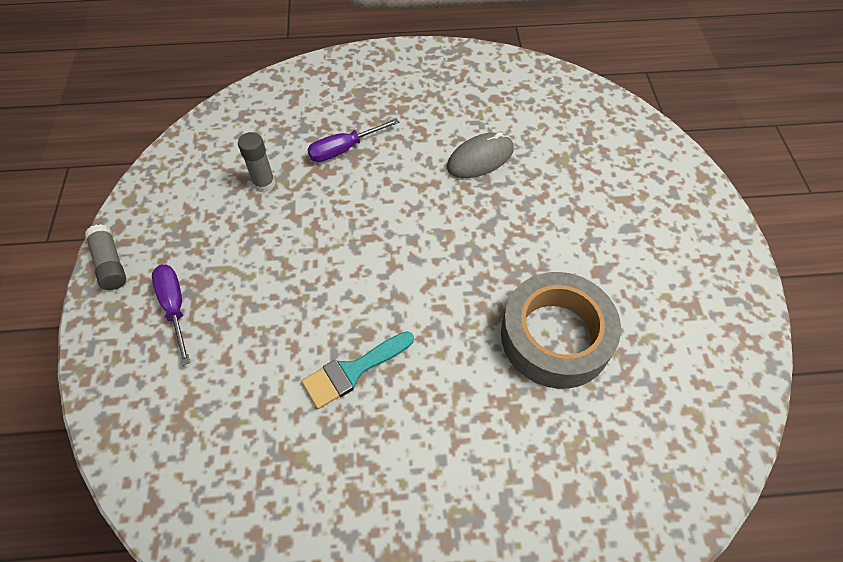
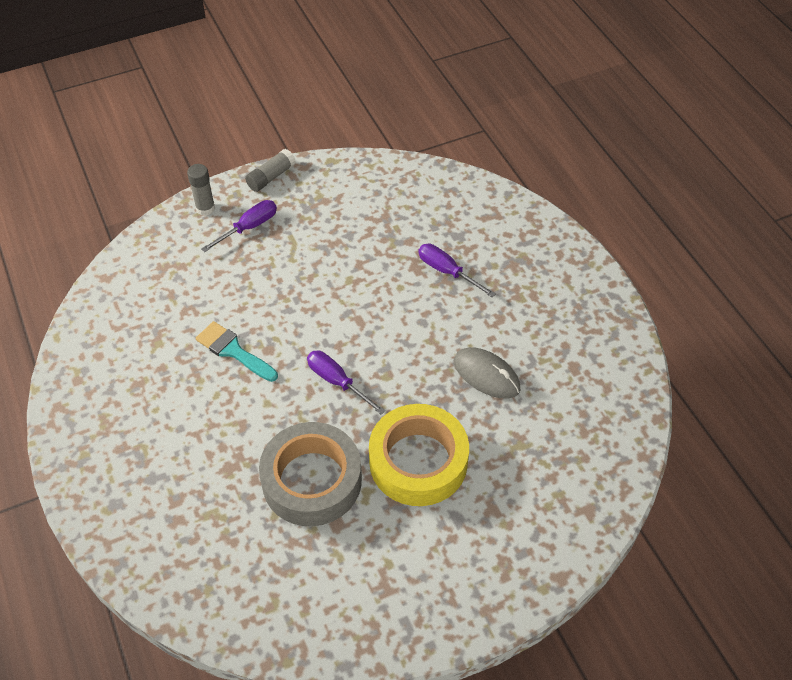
camera: 70 degrees right, 5 degrees down
grey glue stick [238,132,276,192] -> grey glue stick moved to [187,164,215,216]
none -> purple screwdriver [307,350,385,414]
none -> yellow tape [369,404,469,506]

